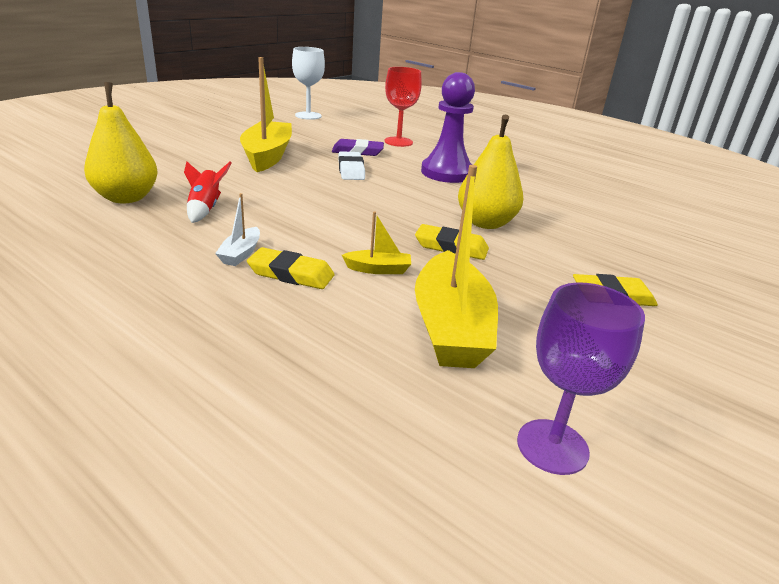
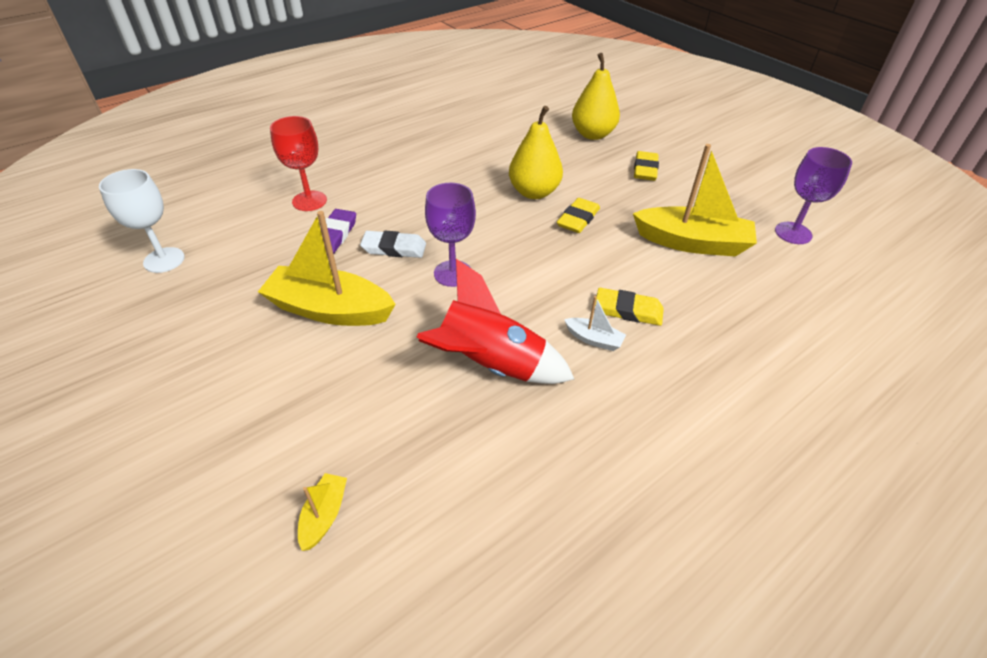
camera: 75 degrees left, 15 degrees up
yellow pear [84,82,157,203] -> yellow pear moved to [572,53,620,140]
red rocket [184,161,232,223] -> red rocket [416,259,574,384], size x1.90
yellow eraser [247,247,335,289] -> yellow eraser turned 75 degrees clockwise [595,288,664,326]
yellow boat [342,211,411,274] -> yellow boat moved to [298,473,347,551]
purple pawn [421,72,475,183] -> none
none -> purple goblet [425,183,476,287]

